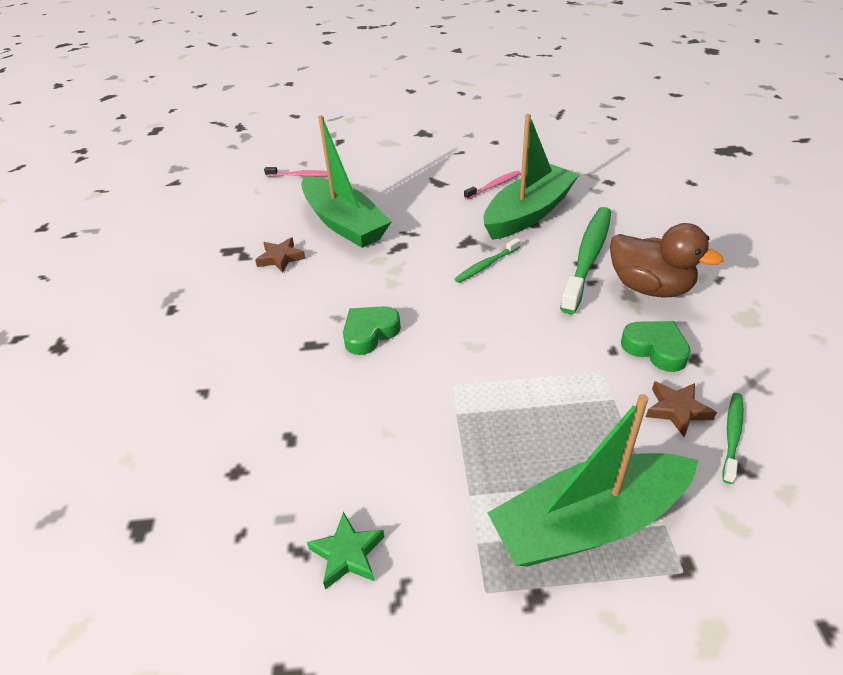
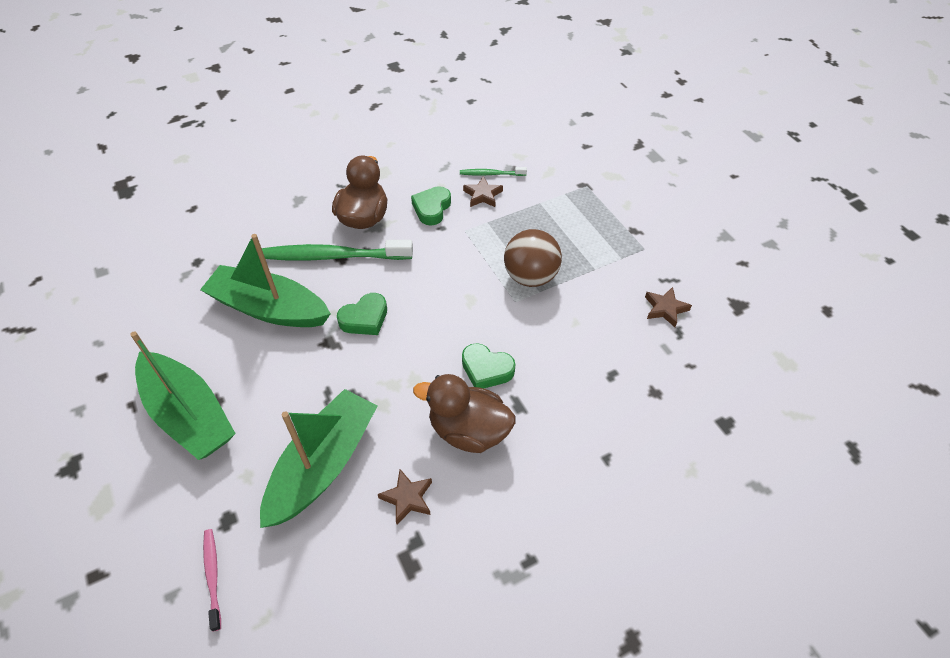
camera: 115 degrees left, 10 degrees up
green star [307,512,384,590] -> brown star [645,287,692,327]
green toothbrush [455,238,520,283] -> green heart [337,293,387,335]
pink toothbrush [464,170,521,200] -> none
green boat [487,394,698,566] -> green boat moved to [130,331,236,460]
none -> brown duck [413,374,515,453]
none -> brown ball [504,229,562,287]

